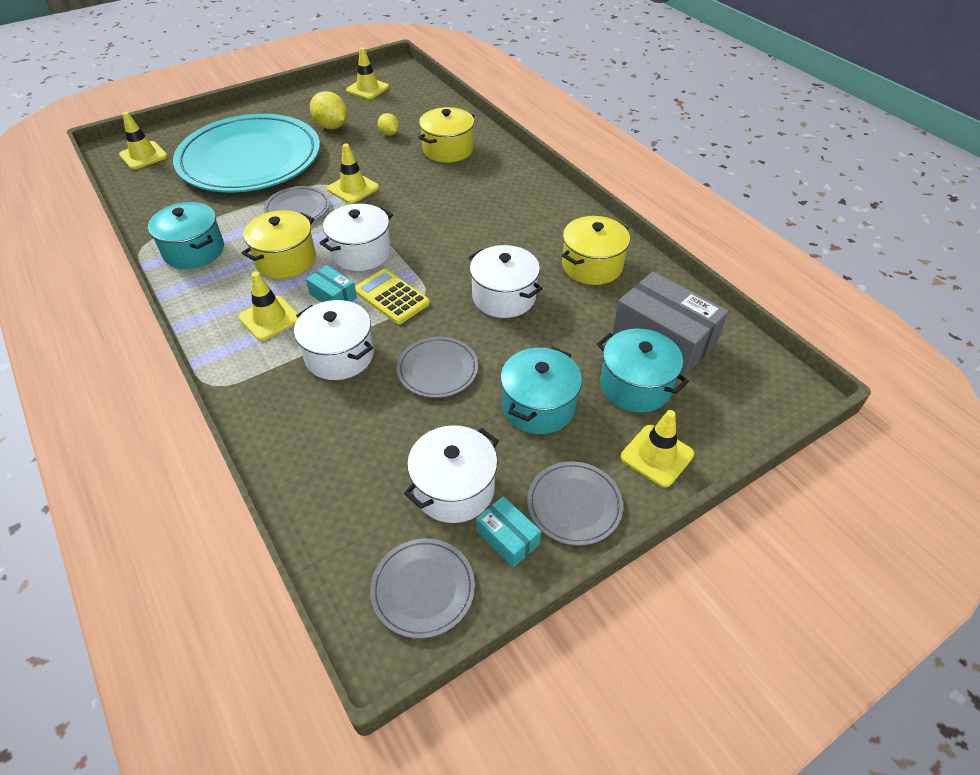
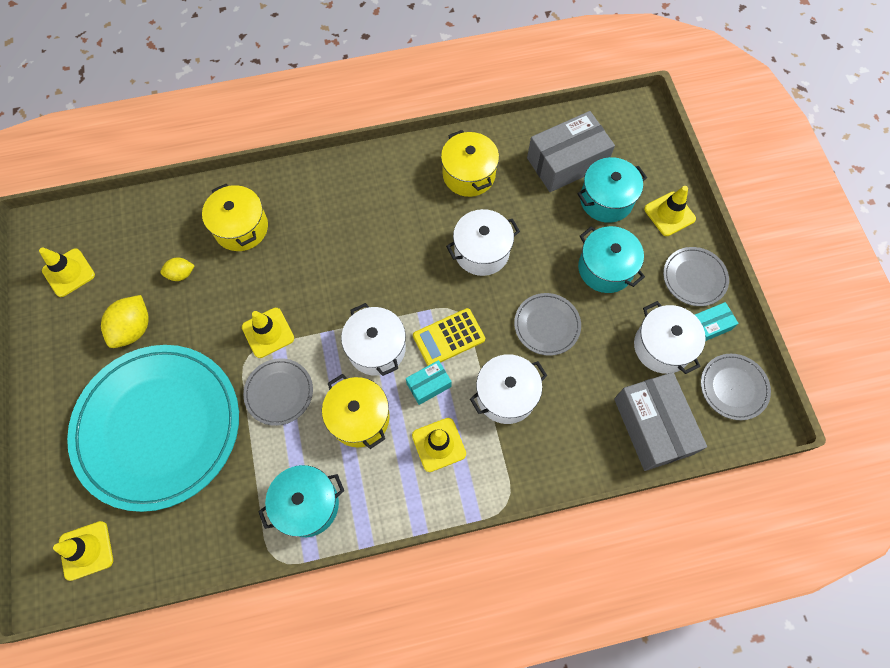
camera: 70 degrees left, 20 degrees up
yellow lemon [310,91,348,129] -> yellow lemon turned 45 degrees counterclockwise [101,295,149,348]
none -> grey box [614,372,707,471]

